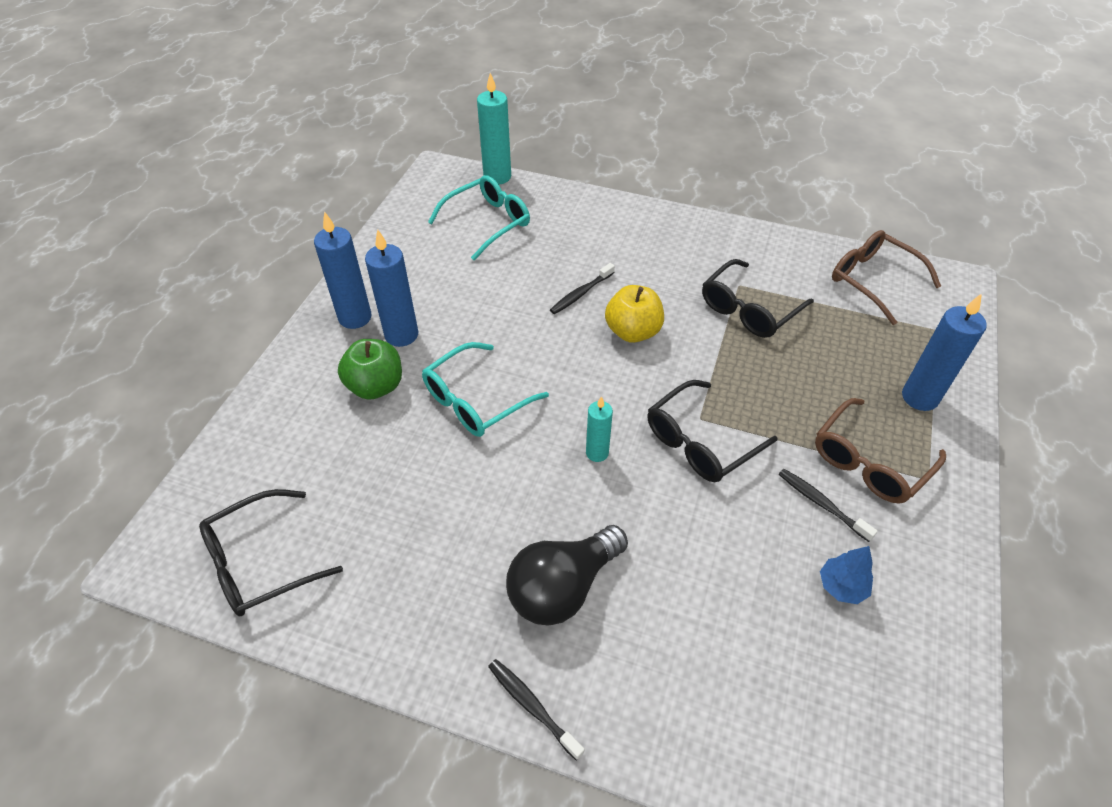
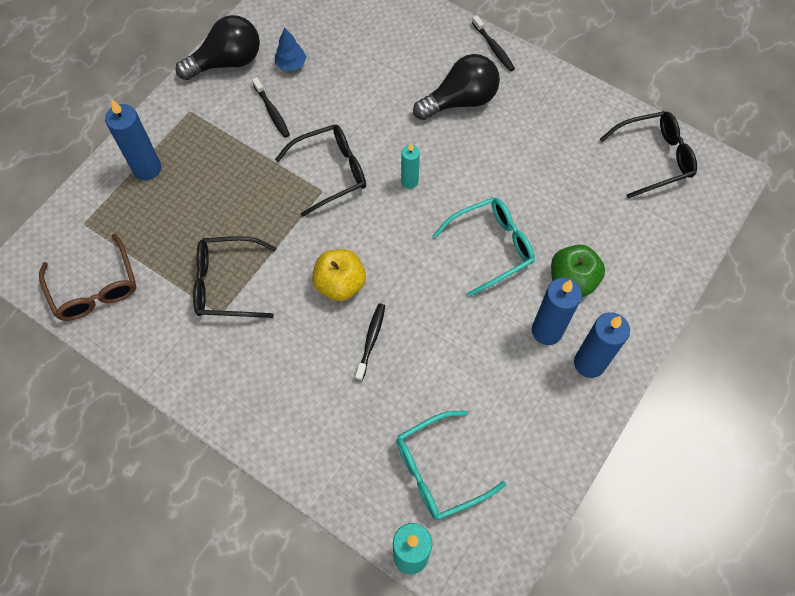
camera: 165 degrees left, 15 degrees up
black toothbrush [550,263,615,314] -> black toothbrush turned 45 degrees counterclockwise [355,303,385,381]
black glasses [702,259,814,338] -> black glasses turned 150 degrees counterclockwise [193,236,277,318]
brown glasses [815,398,946,504] -> none
none -> black light bulb [176,15,260,80]

